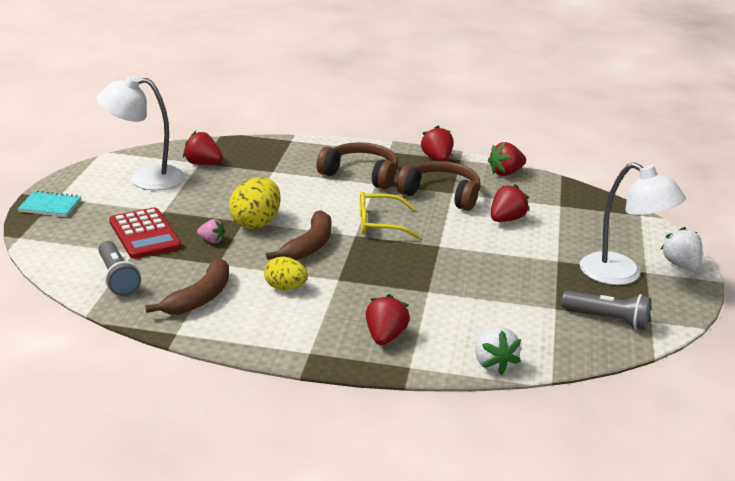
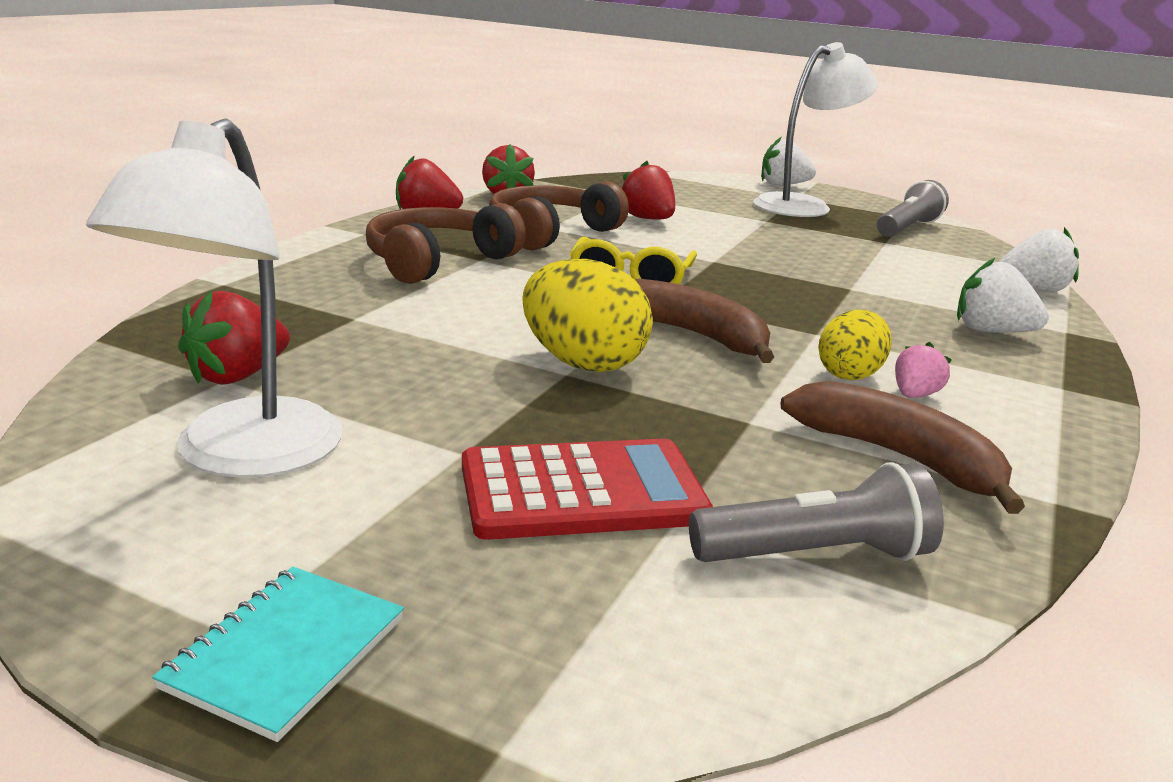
camera: 75 degrees left, 5 degrees down
pink strawberry [197,219,225,243] -> pink strawberry moved to [895,342,952,398]
red strawberry [366,294,410,345] -> white strawberry [957,257,1049,333]

